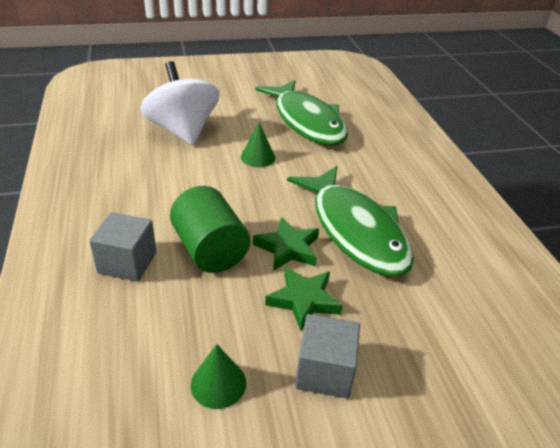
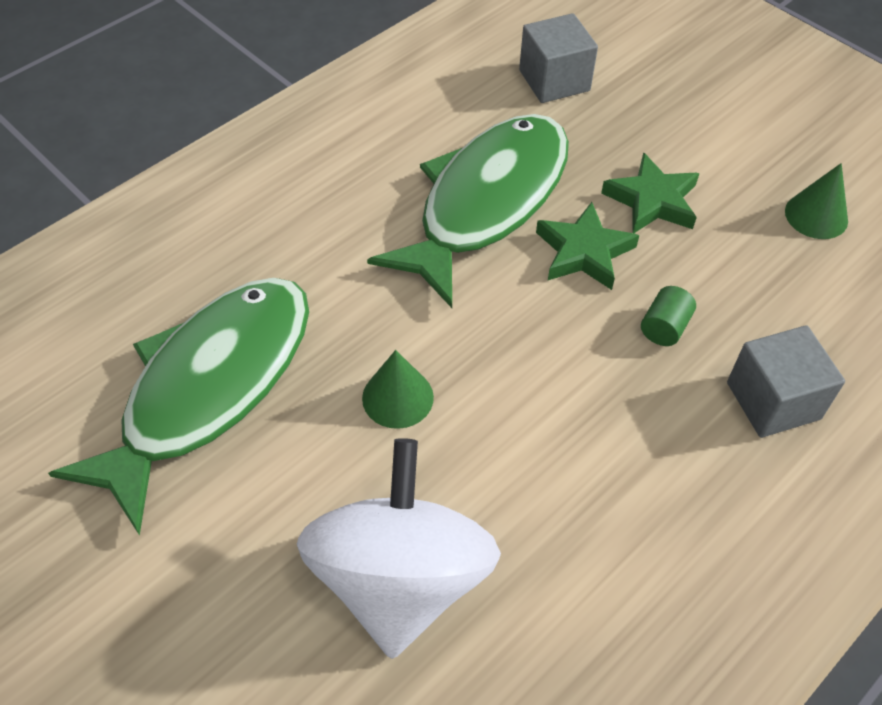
camera: 120 degrees left, 15 degrees up
white spinning top [140,61,220,145] -> white spinning top turned 150 degrees clockwise [297,438,501,659]
green cylinder [170,186,250,273] -> green cylinder [641,286,696,346], size x0.44
grey cube [295,314,360,398] -> grey cube moved to [519,13,598,103]

